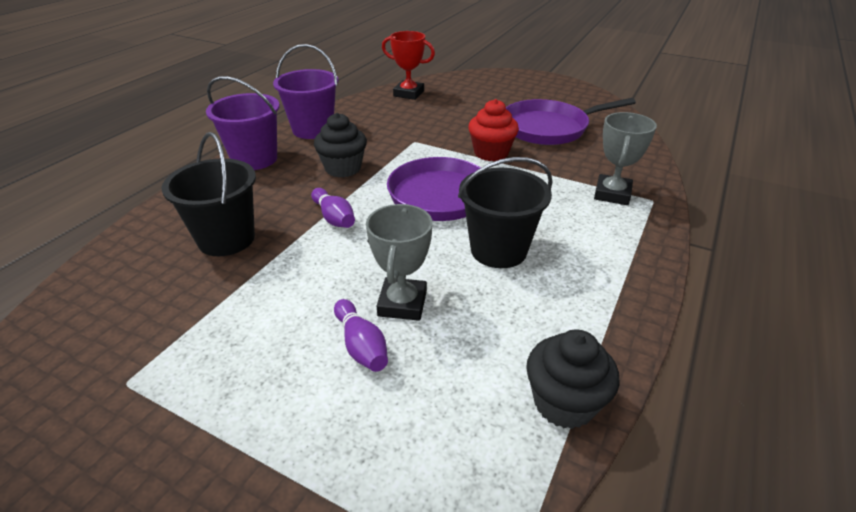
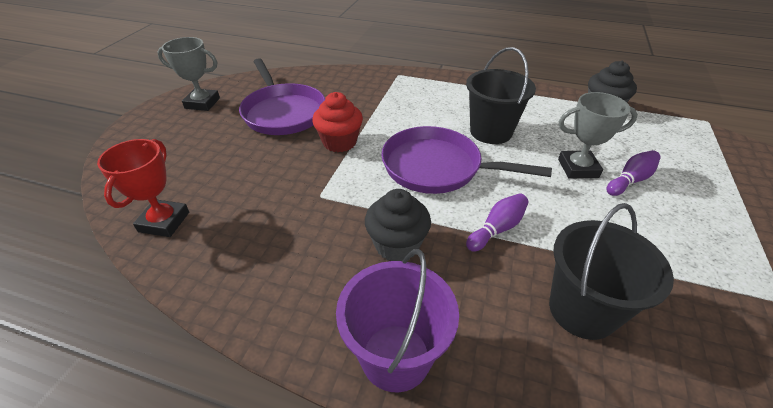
camera: 100 degrees left, 5 degrees up
purple bucket [273,44,339,139] -> none
grey trophy [594,112,657,205] -> grey trophy moved to [157,37,220,111]

